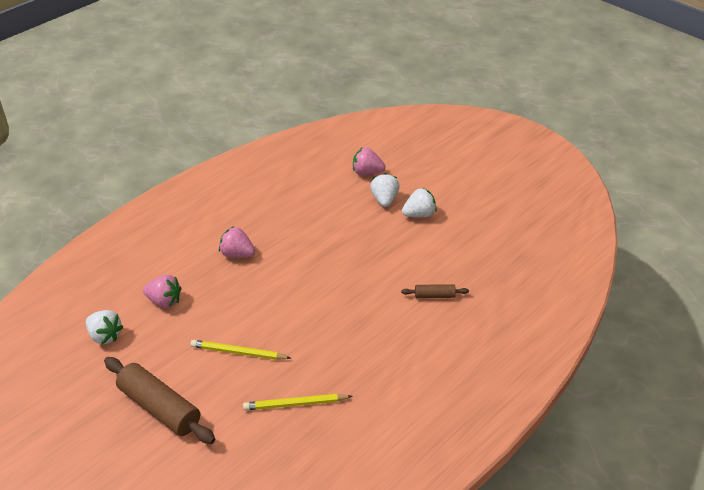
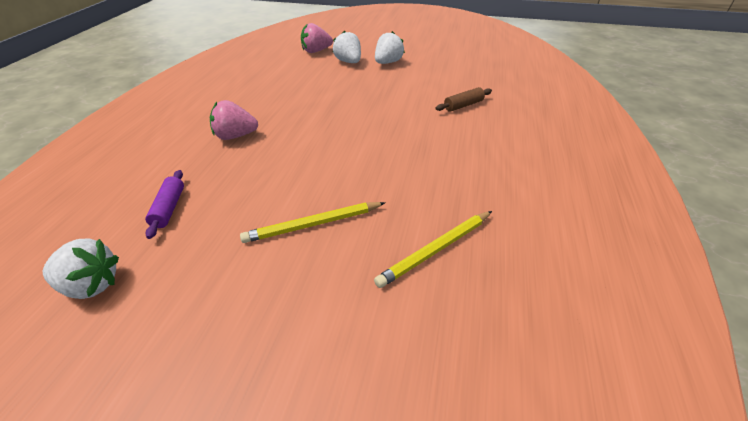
camera: 30 degrees left, 0 degrees up
brown rolling pin [104,357,215,444] -> none
pink strawberry [143,275,182,308] -> purple rolling pin [145,170,184,239]

